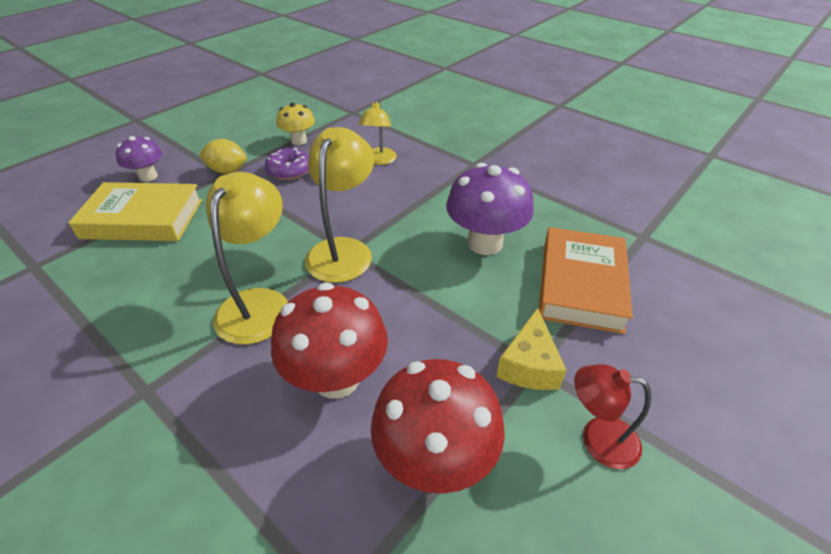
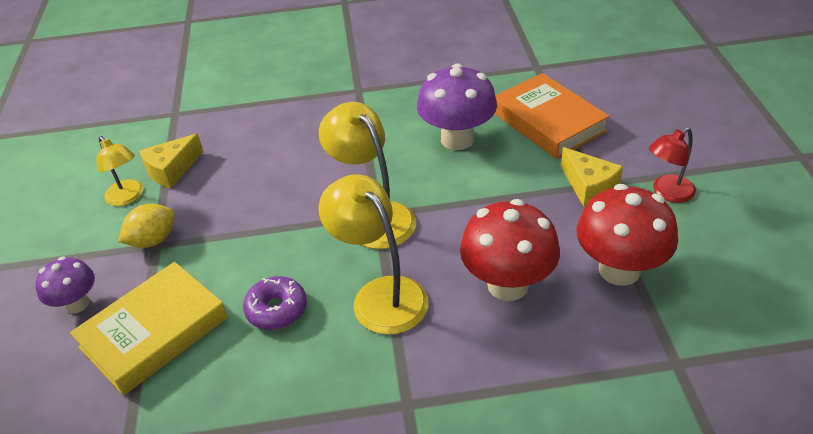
camera: 45 degrees left, 0 degrees up
purple donut [265,147,309,180] -> purple donut moved to [243,276,307,330]
yellow mushroom [276,102,315,145] -> yellow cheese [139,134,203,189]
yellow lamp [359,99,397,165] -> yellow lamp moved to [96,136,144,206]

